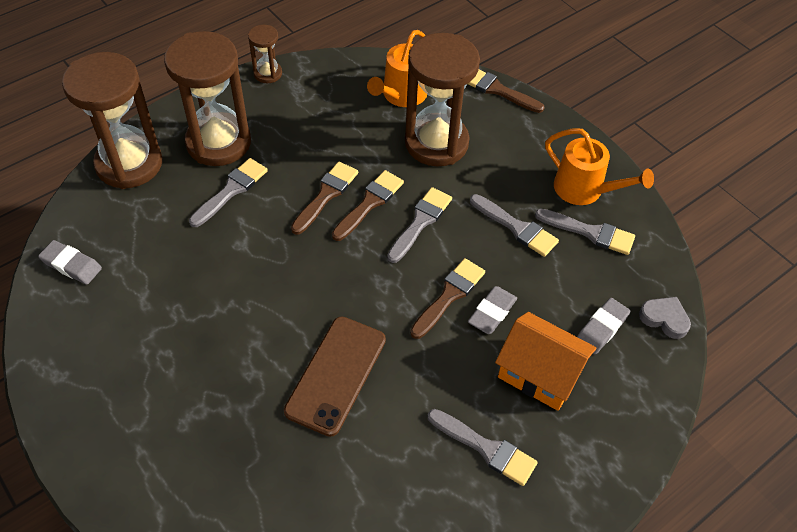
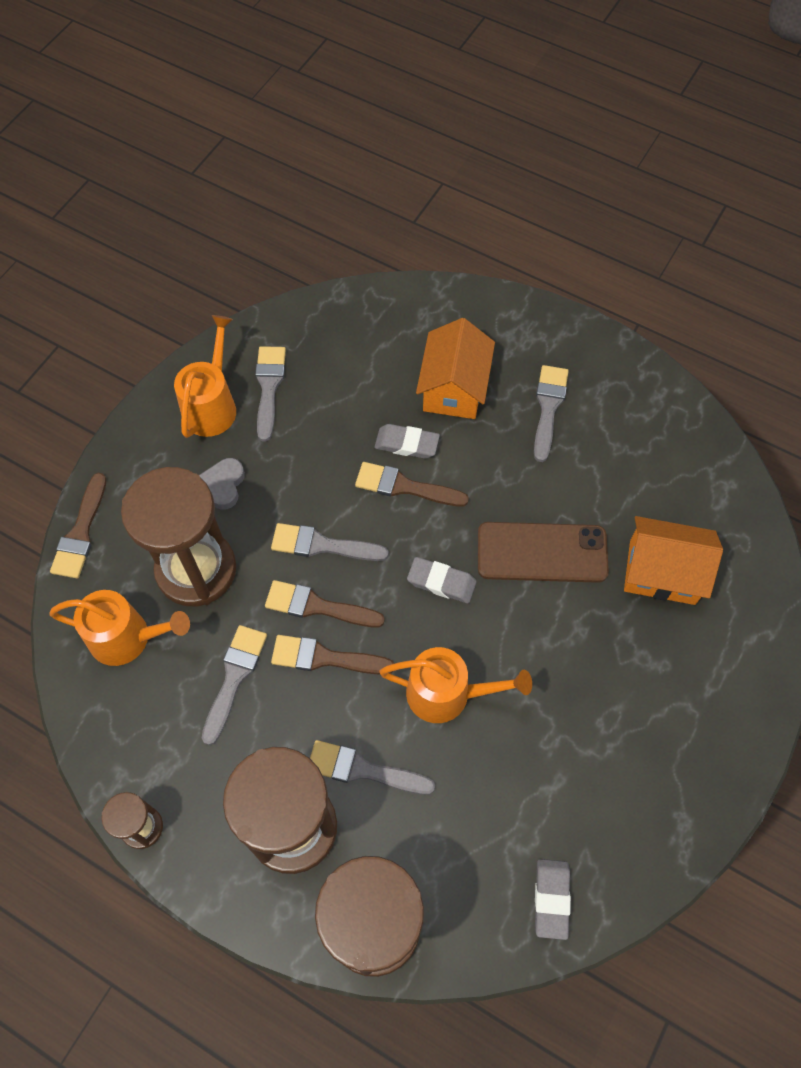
camera: 110 degrees left, 10 degrees up
grey brush [470,194,559,257] -> grey brush moved to [202,625,267,745]
grey eraser [577,298,630,354] -> grey eraser moved to [407,557,477,603]
grey heart [639,297,691,339] -> grey heart moved to [199,458,245,510]
none -> orange watering can [380,647,532,723]
none -> orange house [624,516,723,605]

